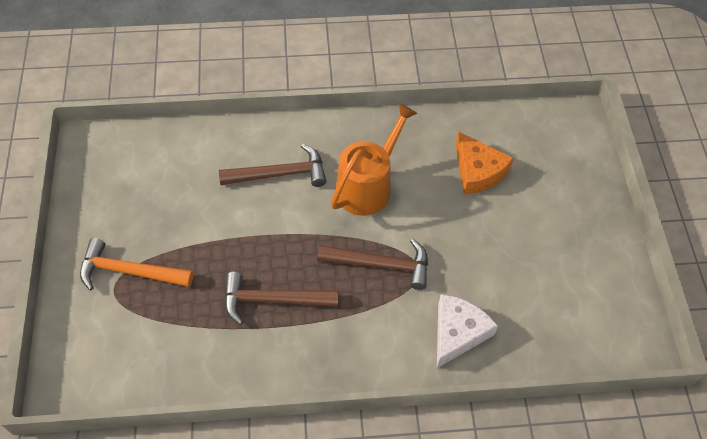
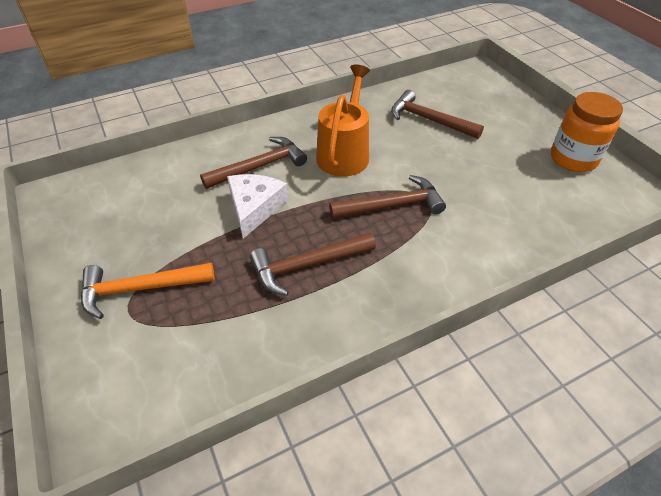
camera: 20 degrees left, 10 degrees down
white cheese [437,294,498,368] -> white cheese moved to [227,174,288,239]
orange cheese [456,132,514,195] -> brown hammer [391,90,484,139]
none -> orange jar [551,92,623,172]

